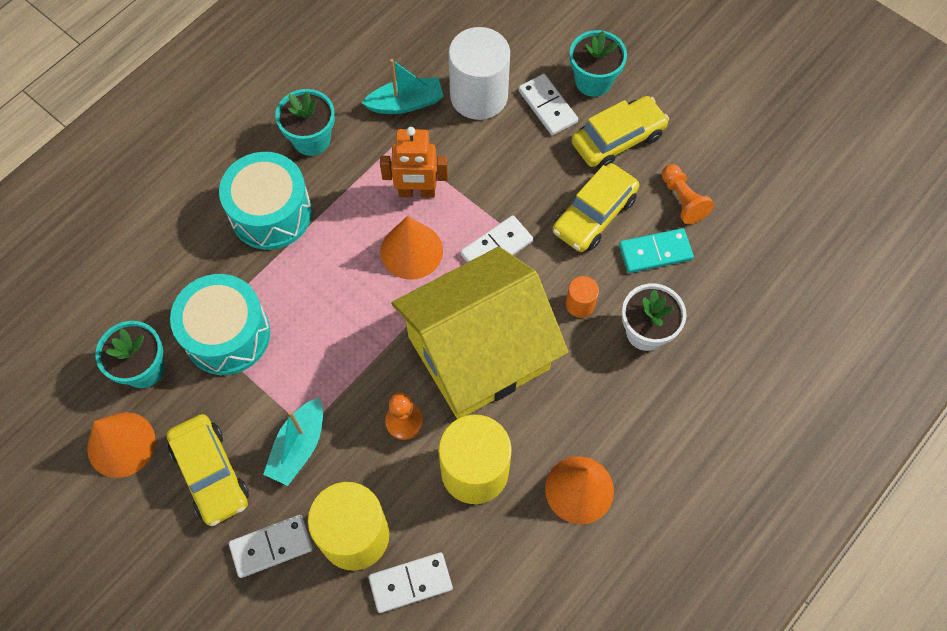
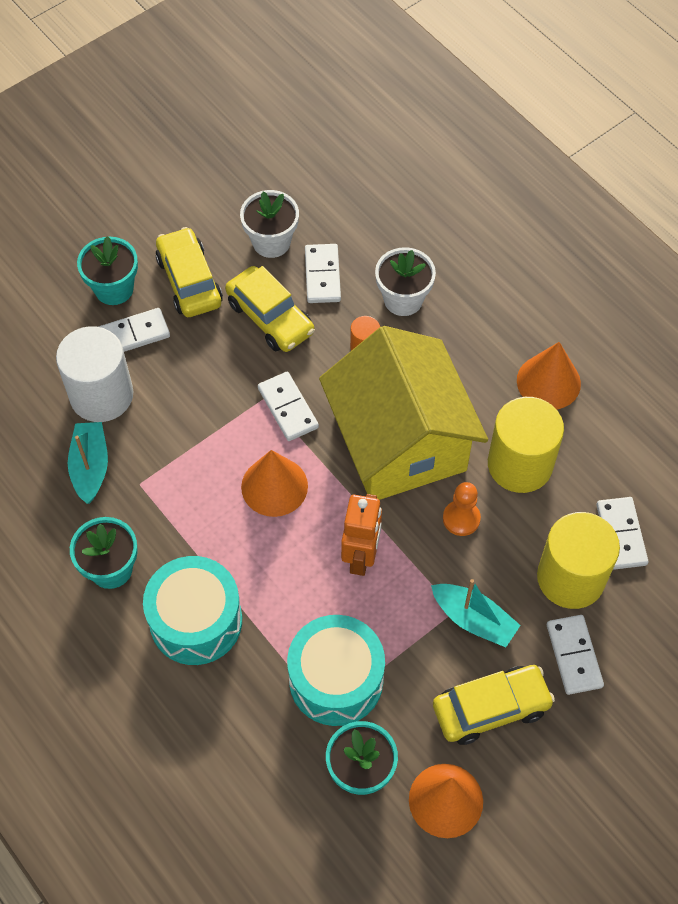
camera: 80 degrees left, 5 degrees down
orange robot [380,127,448,198] -> orange robot moved to [341,494,382,576]
turquoise domino [619,228,694,273] -> white domino [305,244,341,303]
orange pawn [662,164,714,224] -> white flower pot [240,190,299,258]

